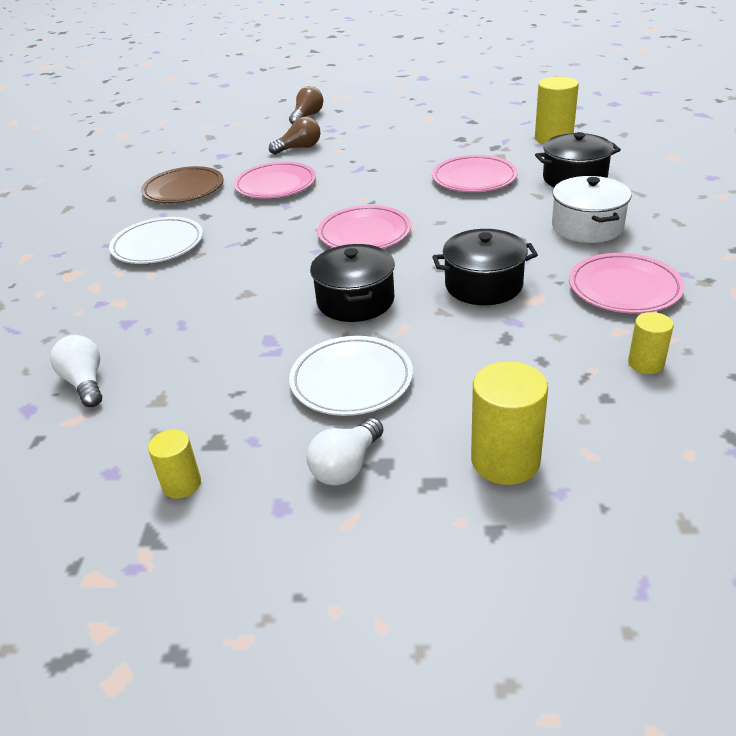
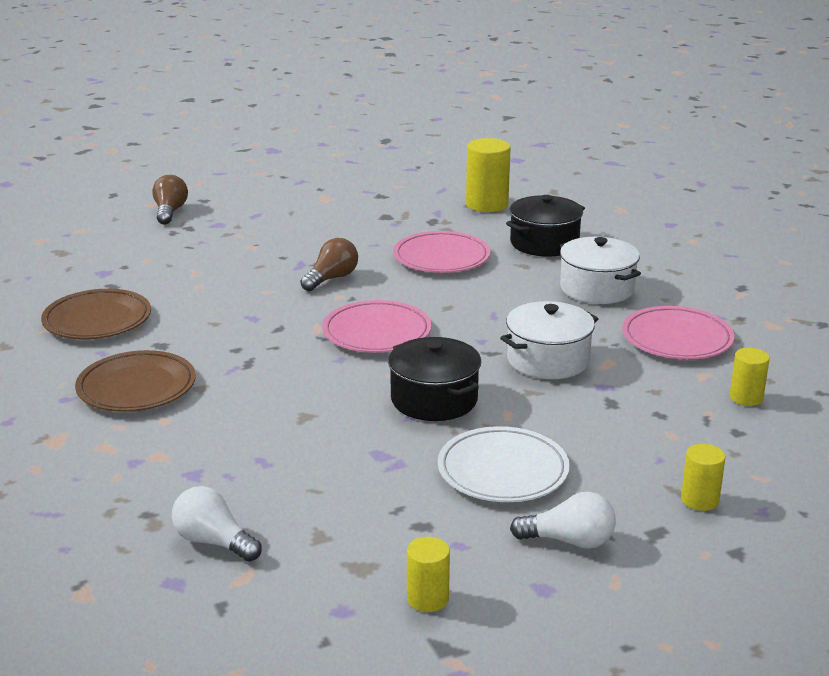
camera: 30 degrees left, 10 degrees down
white plate [109,217,203,264] -> brown plate [75,350,196,412]
pink plate [234,162,316,199] -> none
brown light bulb [269,117,320,155] -> brown light bulb moved to [300,238,358,291]
white light bulb [307,418,383,486] -> white light bulb turned 90 degrees counterclockwise [510,492,616,549]
black pot [432,229,538,305] -> white pot [500,301,598,379]
yellow cylinder [471,361,548,485] -> yellow cylinder [681,444,726,511], size x0.58

